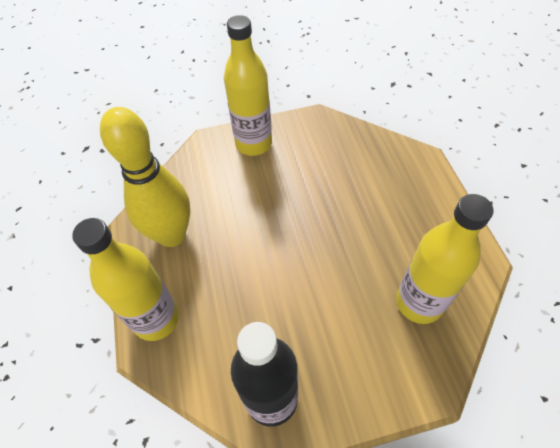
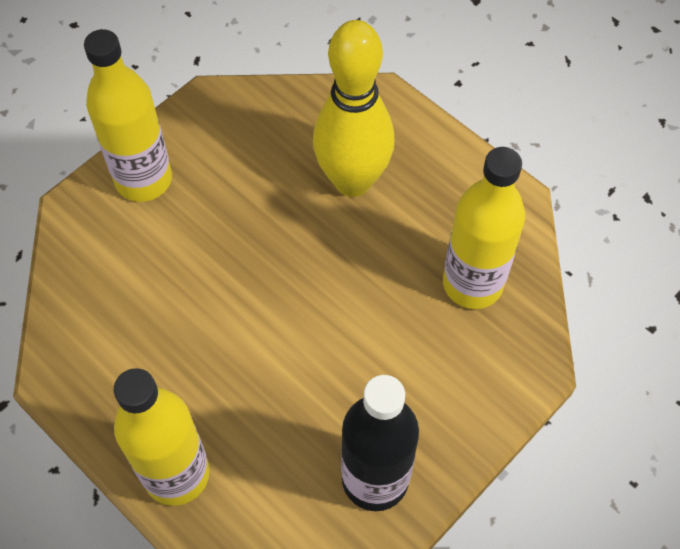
camera: 35 degrees left, 5 degrees up
yellow bowling pin [100,107,190,247] -> yellow bowling pin moved to [313,20,395,197]

